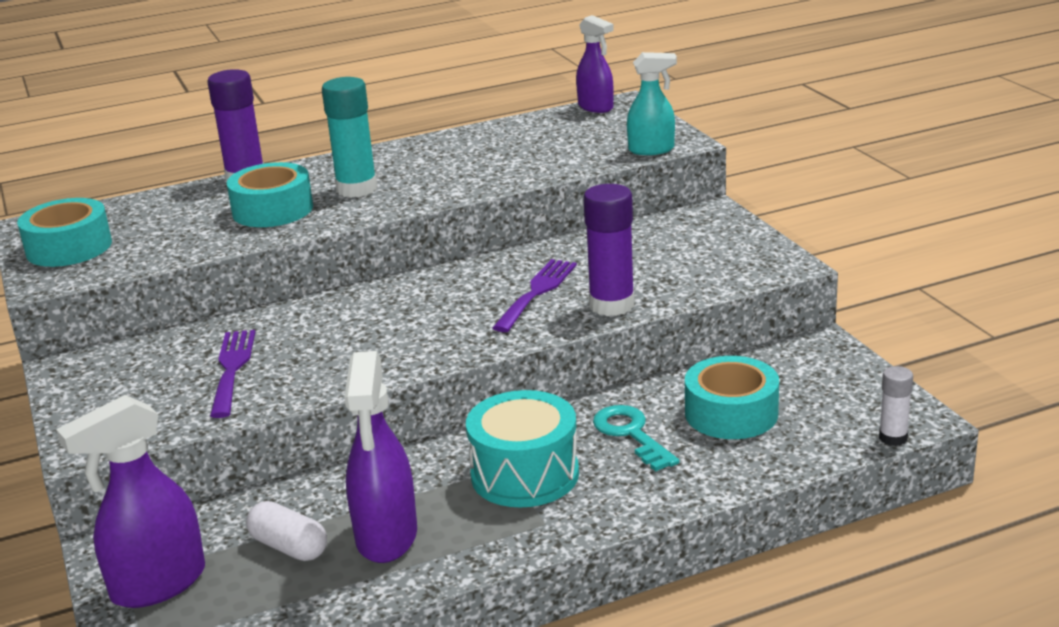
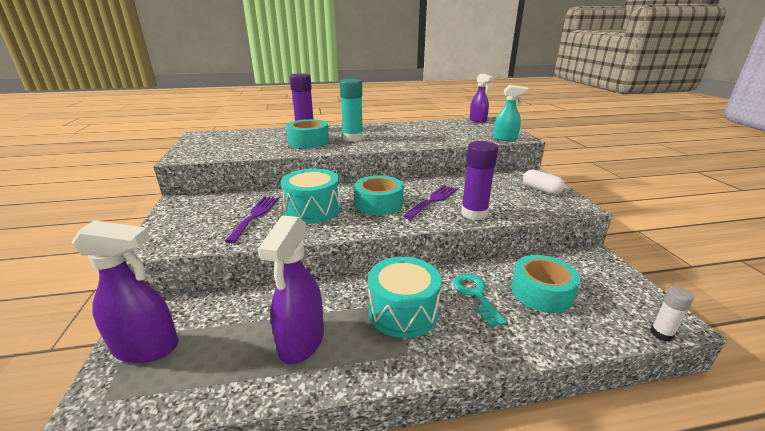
camera: 10 degrees right, 0 degrees up
turquoise tape [17,198,112,267] -> turquoise tape moved to [354,175,404,215]
purple spray bottle [56,395,205,608] -> purple spray bottle turned 150 degrees counterclockwise [72,220,179,363]
white capsule [246,501,327,561] -> white capsule moved to [523,169,565,195]
none -> turquoise drum [281,168,341,223]

